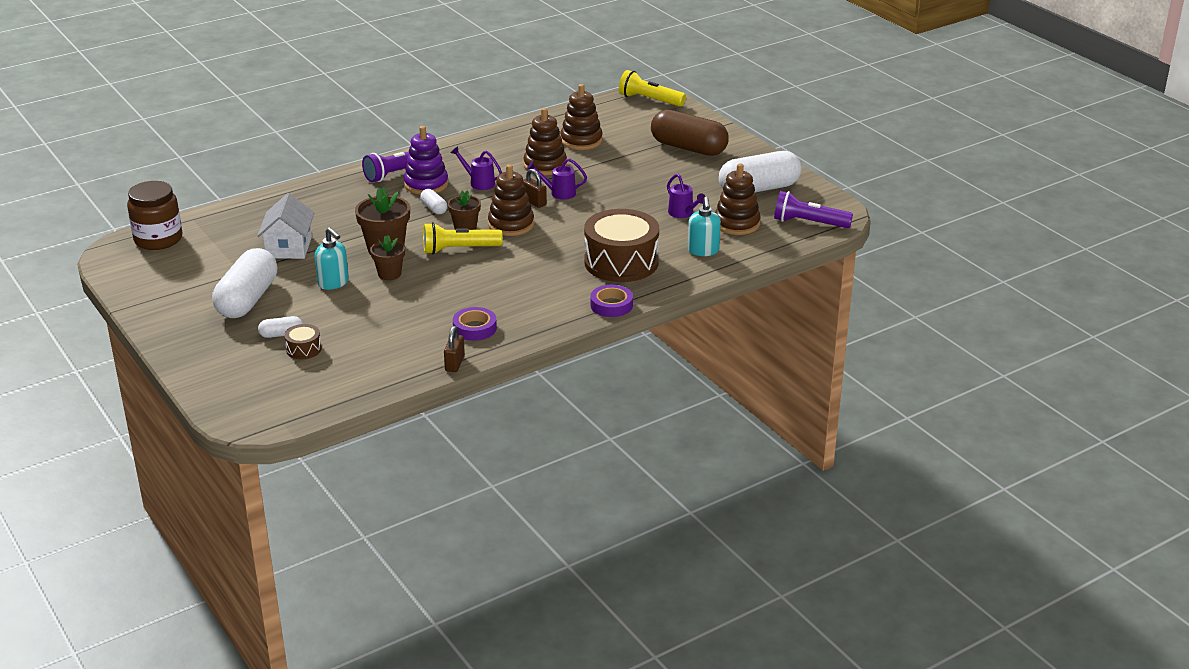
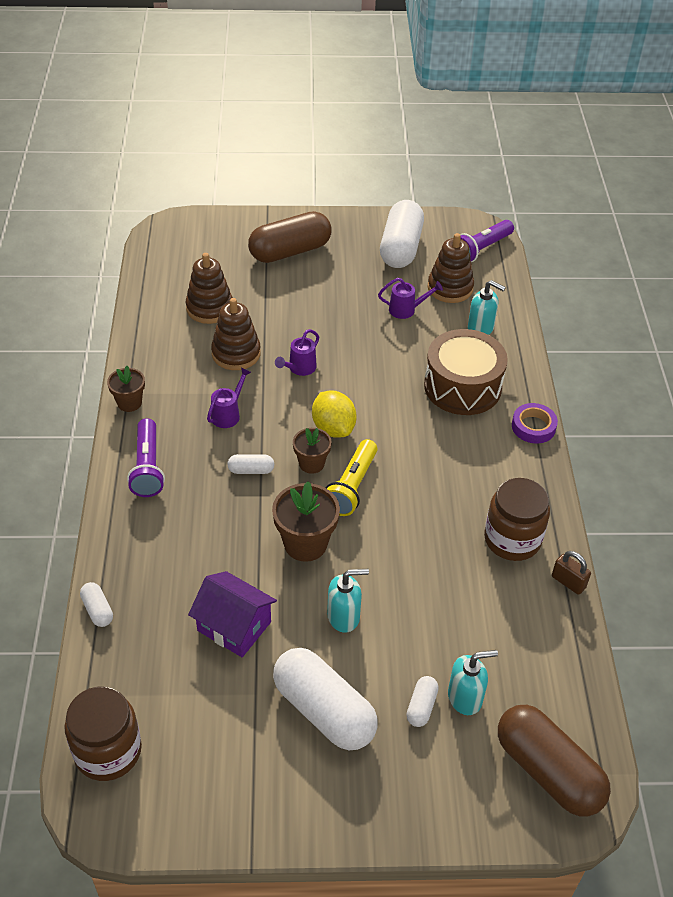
camera: 60 degrees left, 15 degrees up
white house [257,193,315,259] -> purple house [188,571,277,657]
brown drum [284,324,322,359] -> turquoise soap dispenser [448,650,498,715]
brown flower pot [370,235,405,280] -> brown flower pot moved to [107,366,145,412]
purple stacking toy [404,126,448,195] -> none
purple watering can [451,146,502,190] -> purple watering can turned 150 degrees clockwise [207,368,251,428]
purple tape [453,307,497,341] -> brown jar [484,478,550,561]
brown stacking toy [488,164,534,236] -> yellow lemon [312,391,357,438]
brown padlock [523,169,547,208] -> none
yellow flashlight [619,70,686,107] -> none
none -> white capsule [80,582,113,627]
none -> brown capsule [498,705,611,816]

